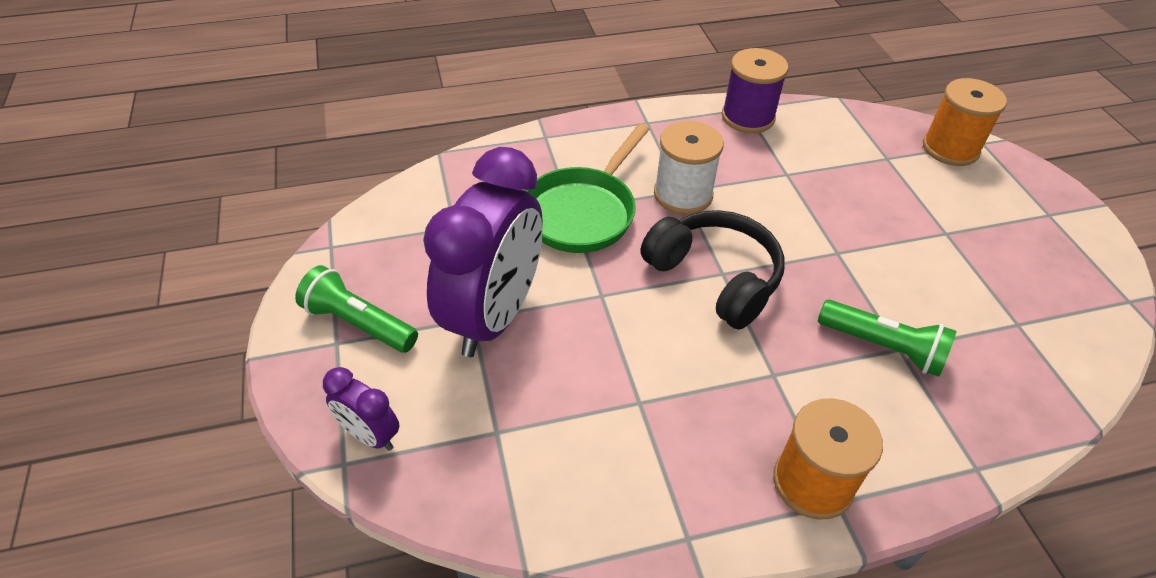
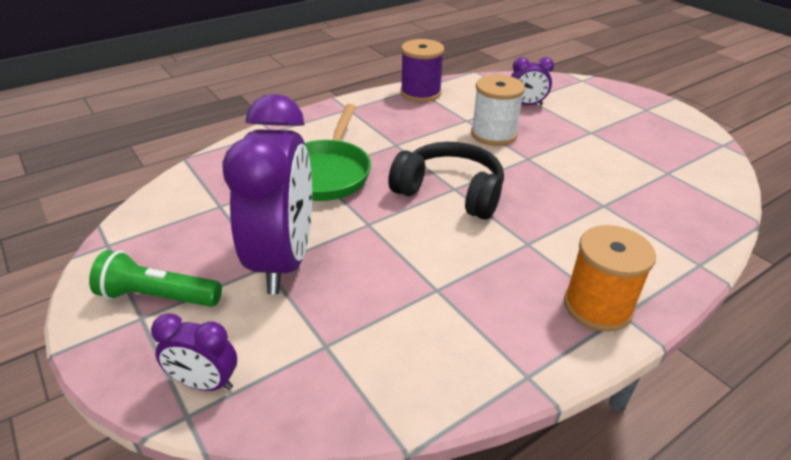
camera: 20 degrees left, 10 degrees down
white spool [654,121,724,215] -> white spool moved to [471,75,525,146]
green flashlight [818,300,956,377] -> none
orange spool [923,78,1007,166] -> none
none -> purple clock [511,57,554,105]

